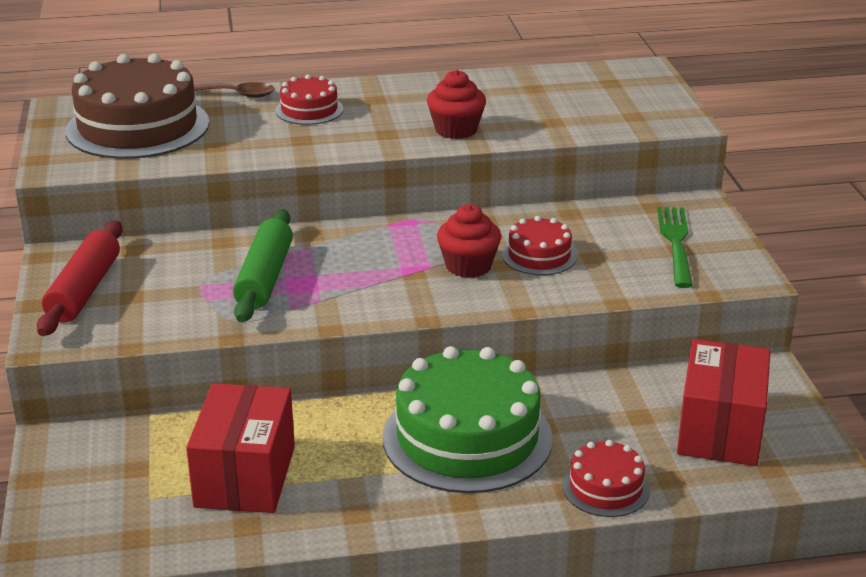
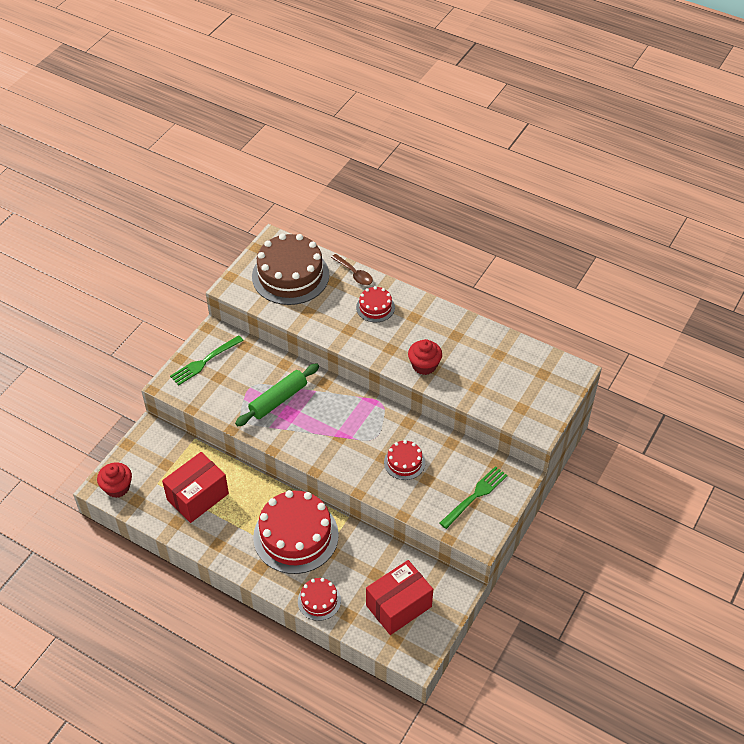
camera: 40 degrees right, 20 degrees up
red rolling pin [37,221,123,336] -> green fork [170,335,244,385]
green cake [383,346,553,493] -> red cake [253,490,339,574]
red cupcake [437,204,501,278] -> red cupcake moved to [97,462,132,498]

